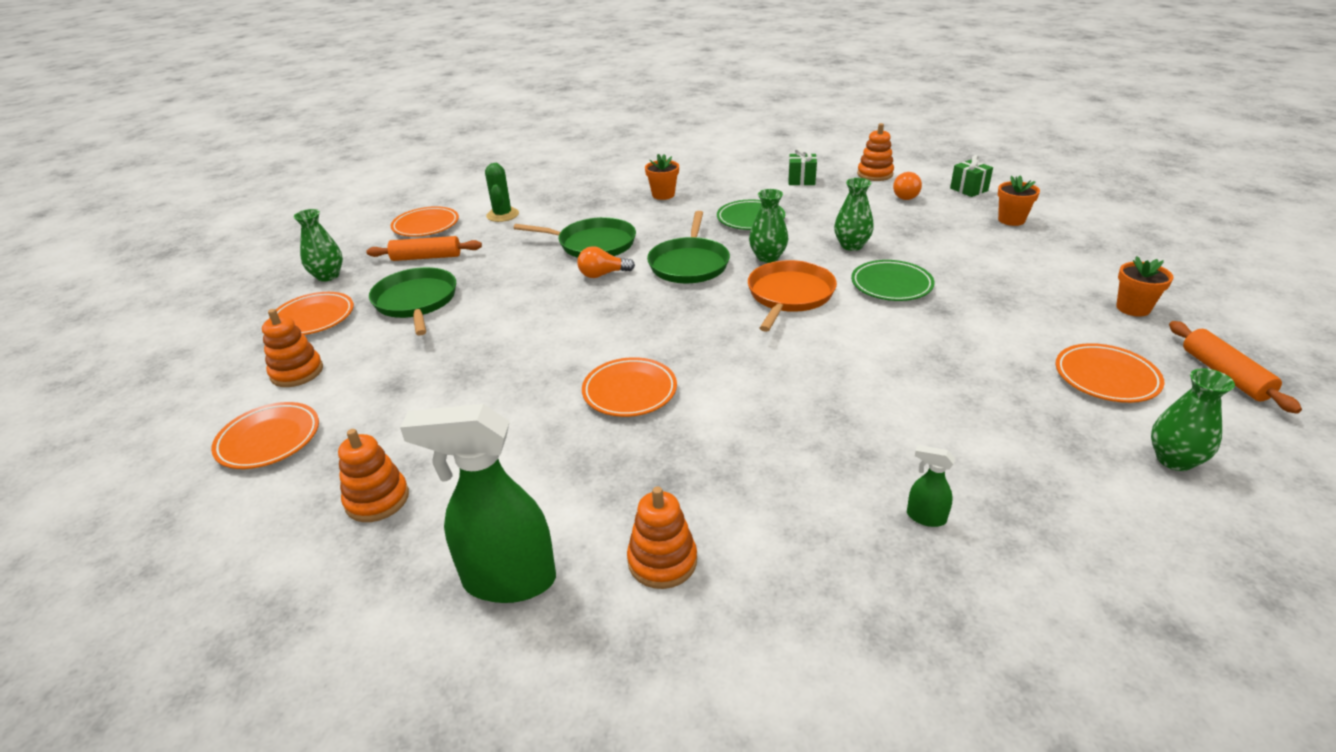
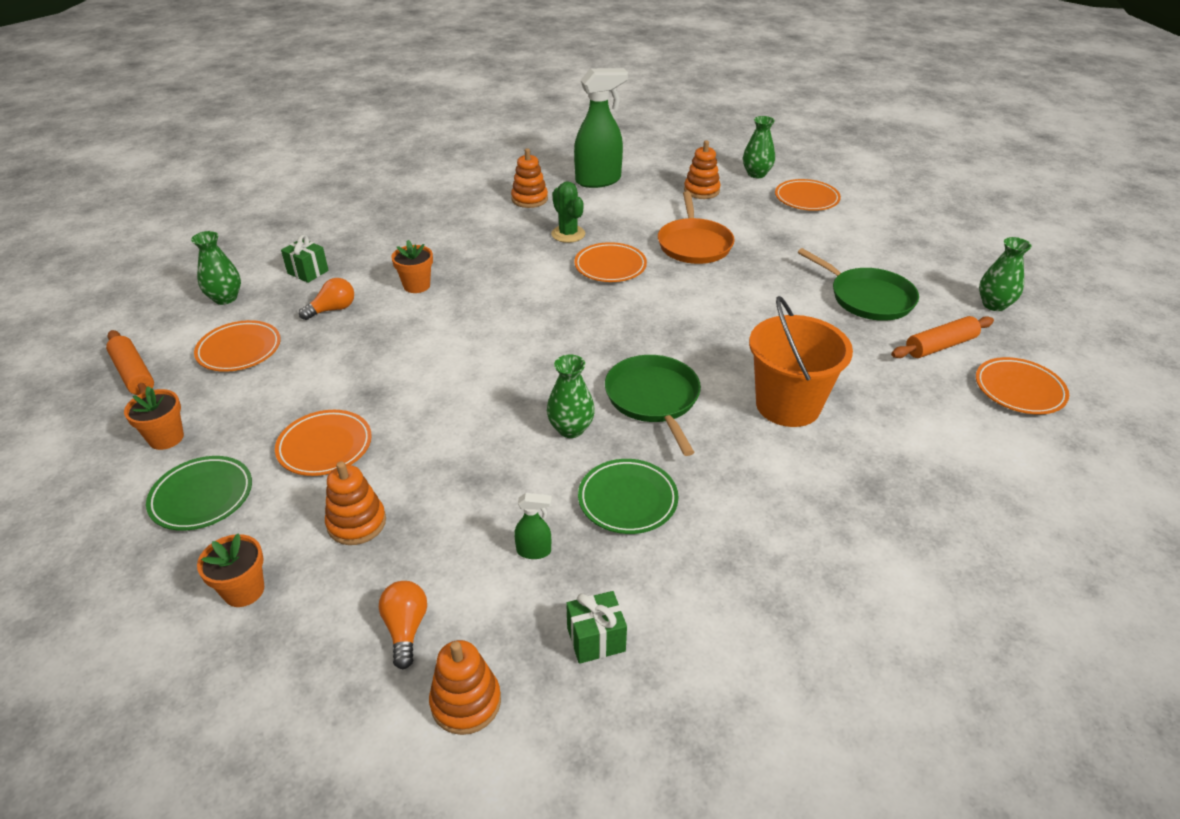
camera: 155 degrees right, 5 degrees up
orange stacking toy [262,309,323,387] -> orange stacking toy moved to [325,461,386,545]
orange plate [269,292,354,335] -> orange plate moved to [275,410,372,476]
green cactus [485,163,519,222] -> green cactus moved to [551,181,585,243]
green pan [514,217,636,258] -> orange bucket [749,296,853,427]
orange light bulb [577,246,635,278] -> orange light bulb moved to [299,278,354,320]
orange flower pot [645,154,679,200] -> orange flower pot moved to [391,240,433,293]
orange pan [748,260,837,332] -> orange pan moved to [658,191,735,264]
green vase [834,178,874,251] -> green vase moved to [743,116,775,178]
green plate [851,260,934,301] -> green plate moved to [146,456,252,531]
green spray bottle [907,445,955,527] -> green spray bottle moved to [514,493,552,559]
green gift [950,155,993,197] -> green gift moved to [281,235,329,283]

